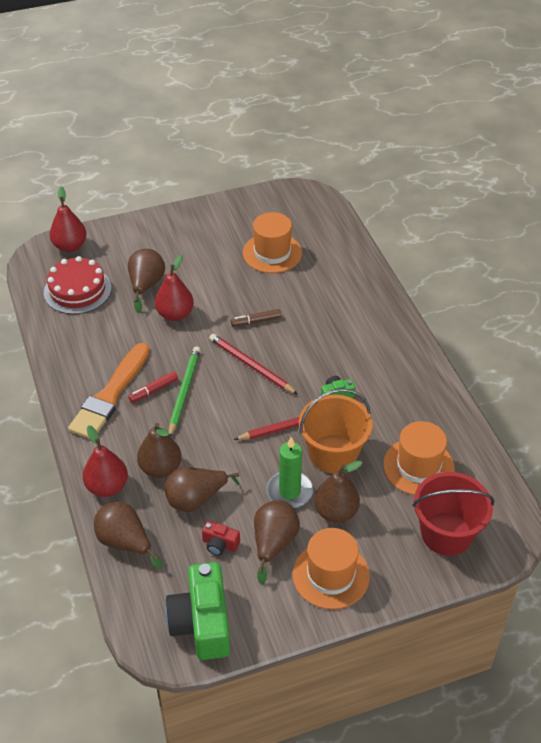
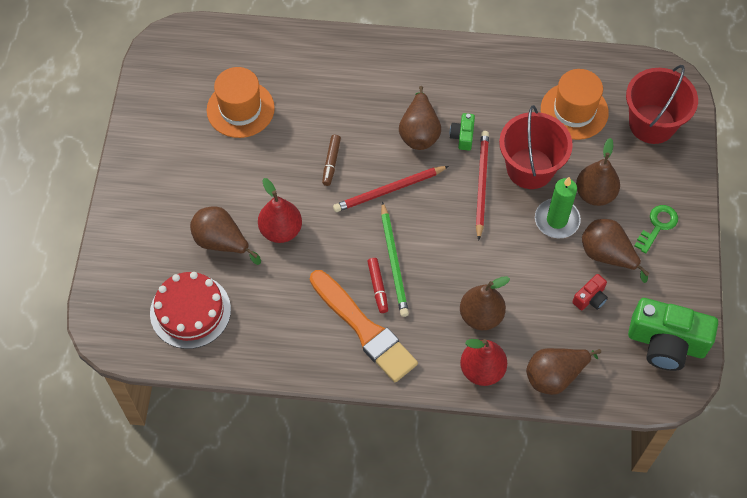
camera: 65 degrees left, 15 degrees up
red pear [50,187,87,252] -> none
brown pear [164,467,240,512] -> brown pear moved to [399,86,441,150]
green pencil [169,346,200,437] -> green pencil turned 135 degrees counterclockwise [381,201,409,317]
orange hat [292,528,370,609] -> green key [634,205,678,254]
orange bucket [299,388,373,473] -> red bucket [499,105,573,189]

